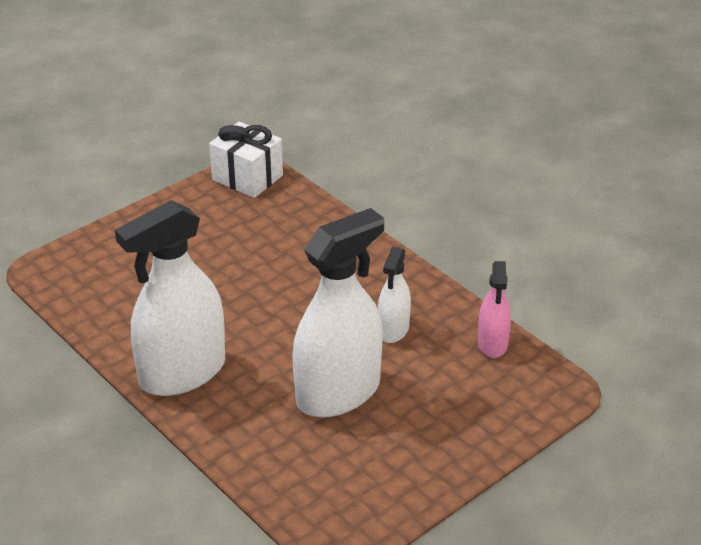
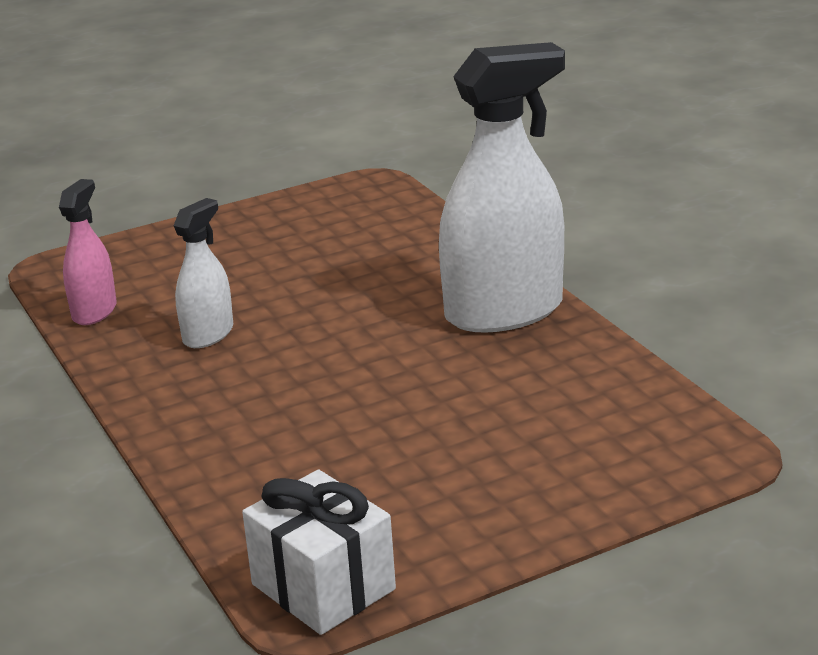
camera: 165 degrees left, 10 degrees down
white spray bottle [292,208,384,417] -> none

